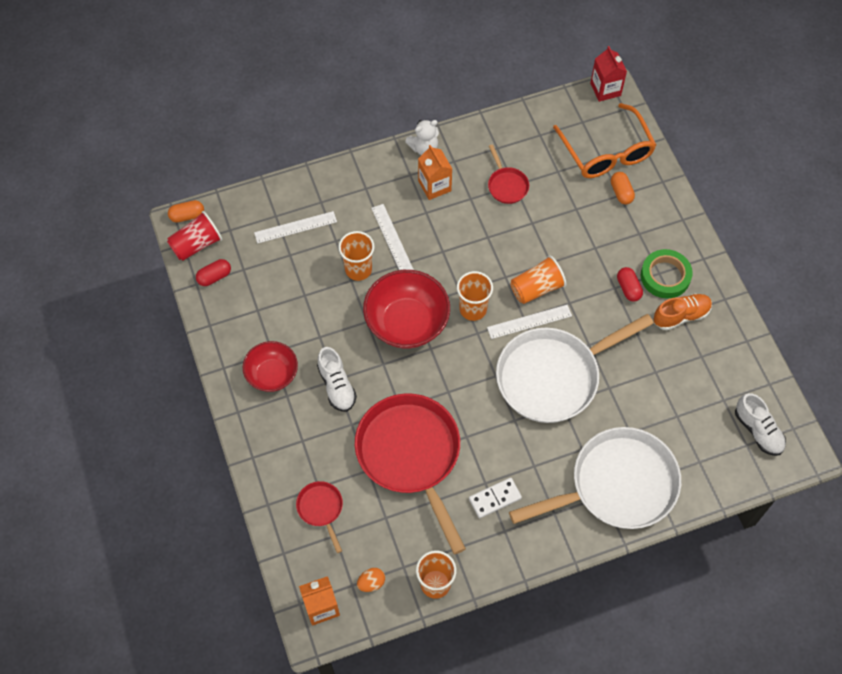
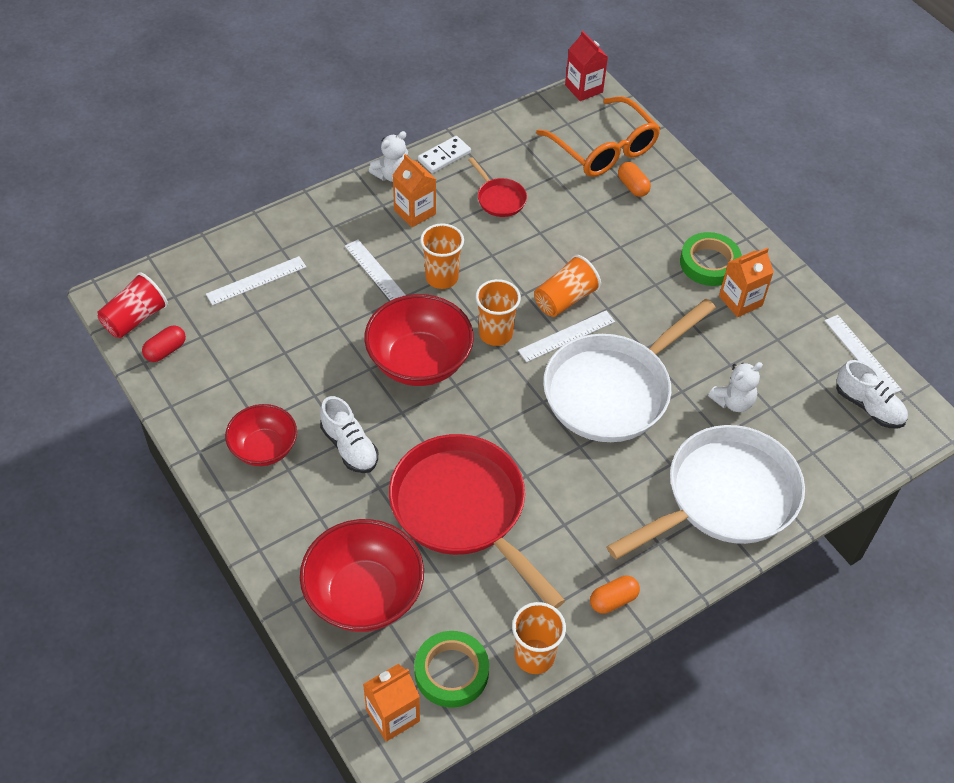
camera: 15 degrees left, 10 degrees down
orange capsule [168,200,204,223] -> orange capsule moved to [590,576,640,614]
red pan [296,481,343,553] -> red bowl [300,519,424,632]
orange cup [338,231,375,281] -> orange cup moved to [420,223,464,289]
orange egg [357,568,385,592] -> green tape [414,631,489,708]
white domino [469,478,522,518] -> white domino moved to [418,136,471,173]
red capsule [617,267,643,302] -> none
orange shoe [653,294,712,330] -> orange carton [719,247,774,317]
none -> white teddy bear [708,362,763,412]
none -> white ruler [825,315,902,394]

